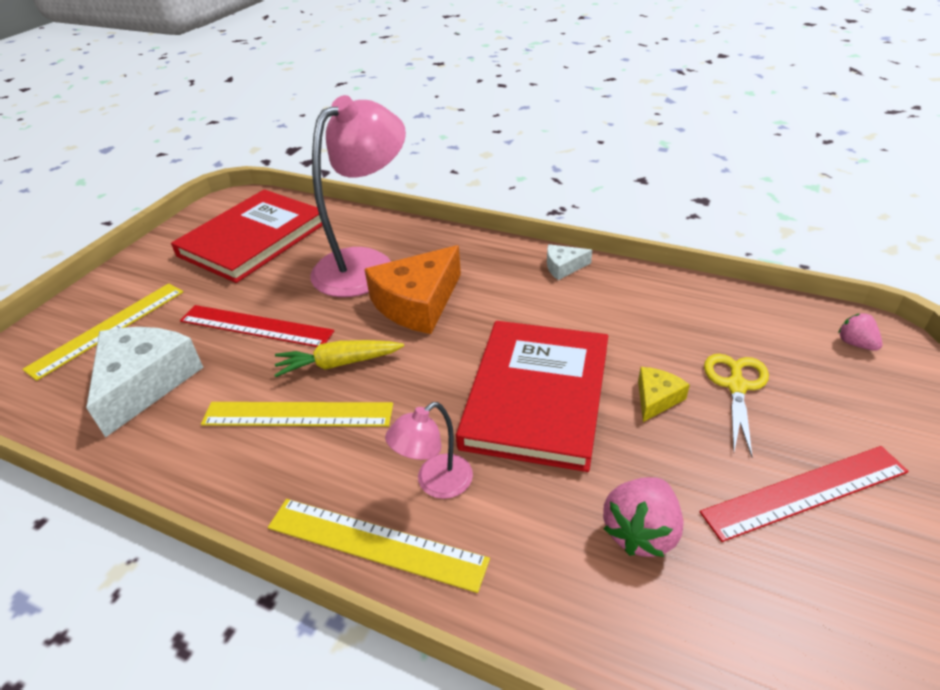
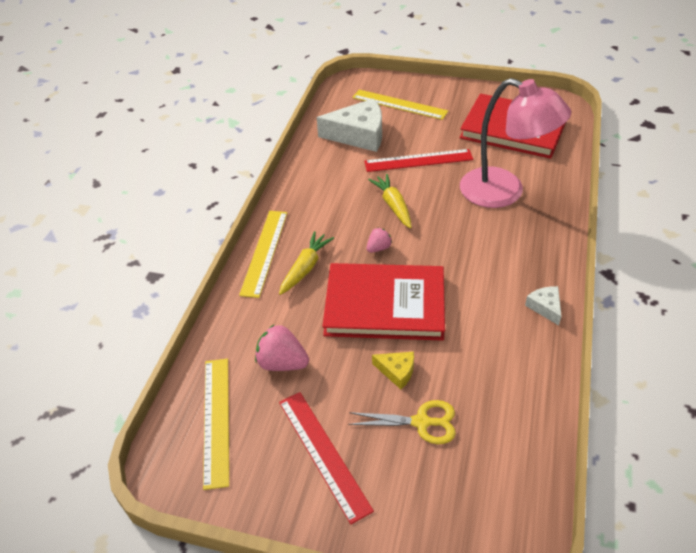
camera: 80 degrees right, 5 degrees up
red ruler [180,305,334,347] -> red ruler turned 75 degrees clockwise [364,149,473,172]
yellow ruler [201,402,393,427] -> yellow ruler moved to [203,359,229,490]
orange cheese [364,245,461,334] -> none
pink lamp [385,402,473,499] -> yellow carrot [279,231,334,295]
pink strawberry [838,313,883,351] -> pink strawberry moved to [367,228,392,253]

